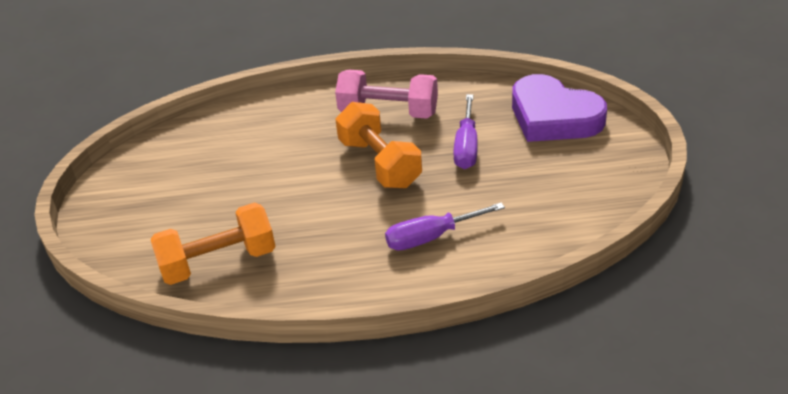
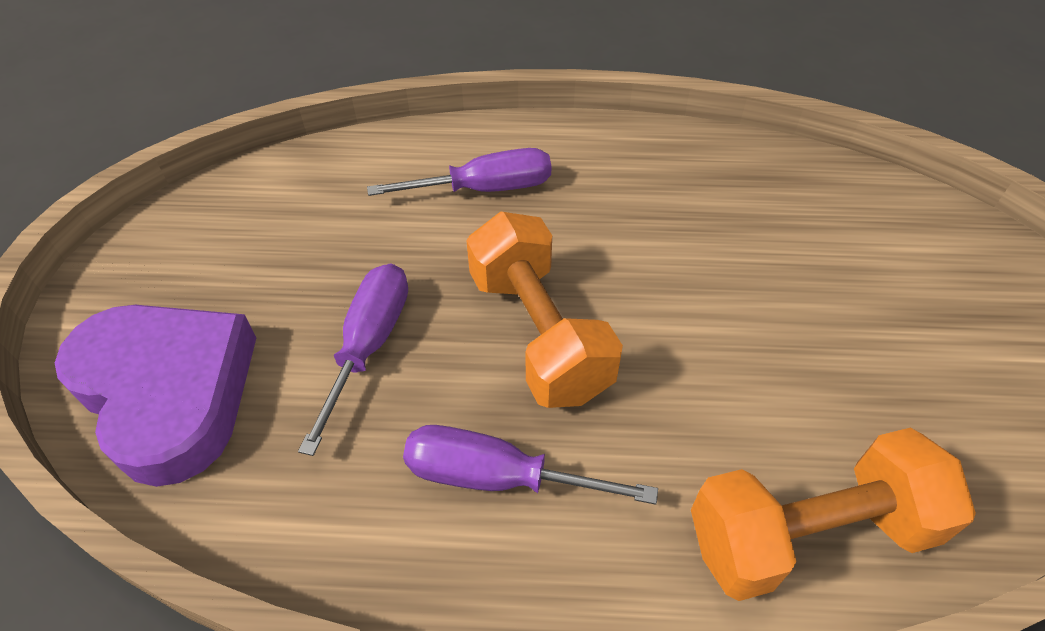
camera: 175 degrees left, 10 degrees up
orange dumbbell [151,203,276,285] -> orange dumbbell moved to [691,428,976,601]
pink dumbbell [335,70,438,119] -> purple screwdriver [403,425,658,505]

